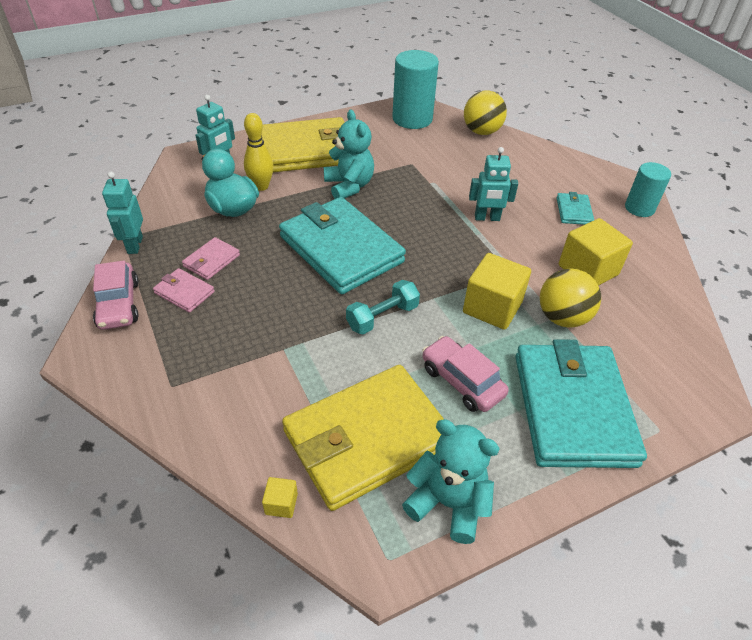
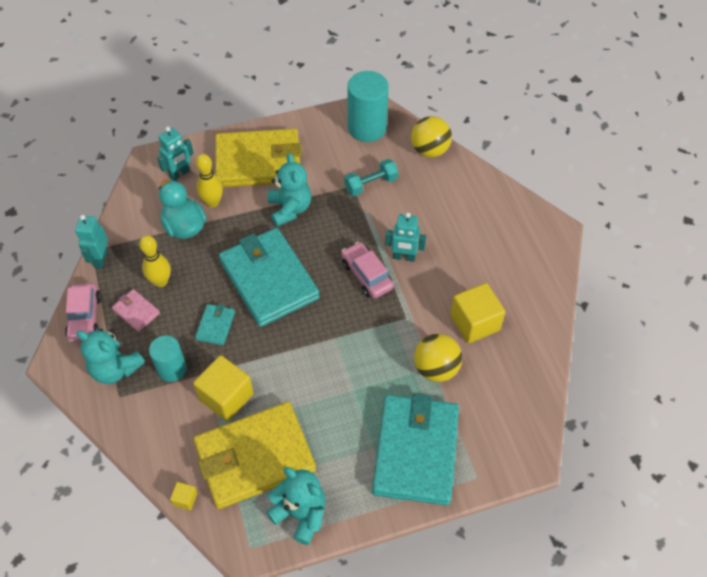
camera: 10 degrees right, 10 degrees up
pink wallet [182,237,240,280] -> yellow bowling pin [139,235,171,287]
turquoise dumbbell [346,280,420,334] -> turquoise dumbbell moved to [344,159,398,196]
pink car [422,336,509,412] -> pink car moved to [341,242,394,299]
yellow cube [463,253,531,330] -> yellow cube moved to [193,355,254,421]
turquoise wallet [556,192,594,225] -> turquoise wallet moved to [195,304,235,345]
turquoise cylinder [625,162,671,217] -> turquoise cylinder moved to [149,335,187,382]
none -> turquoise teddy bear [76,329,145,384]

